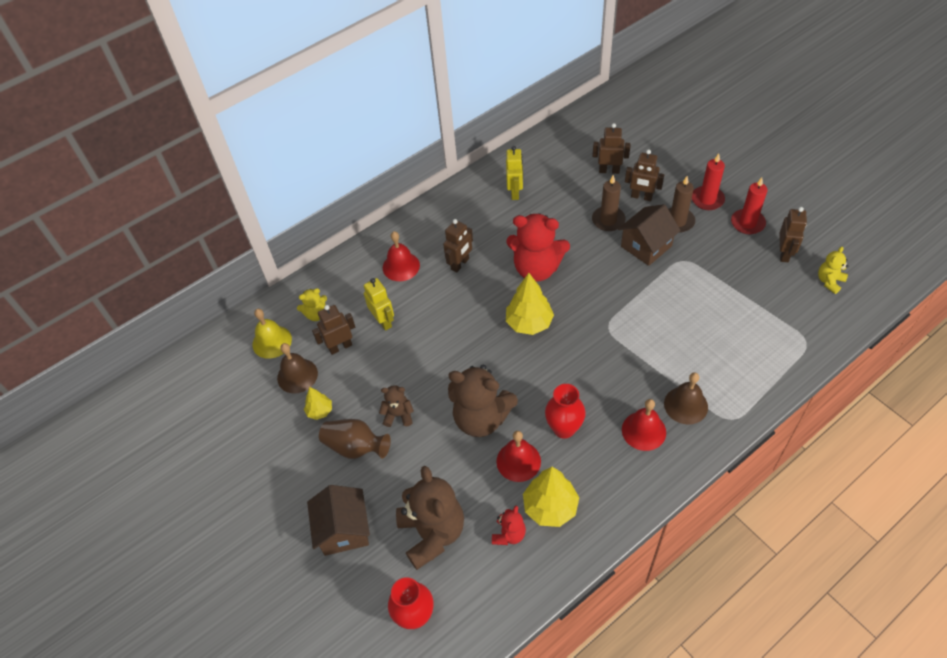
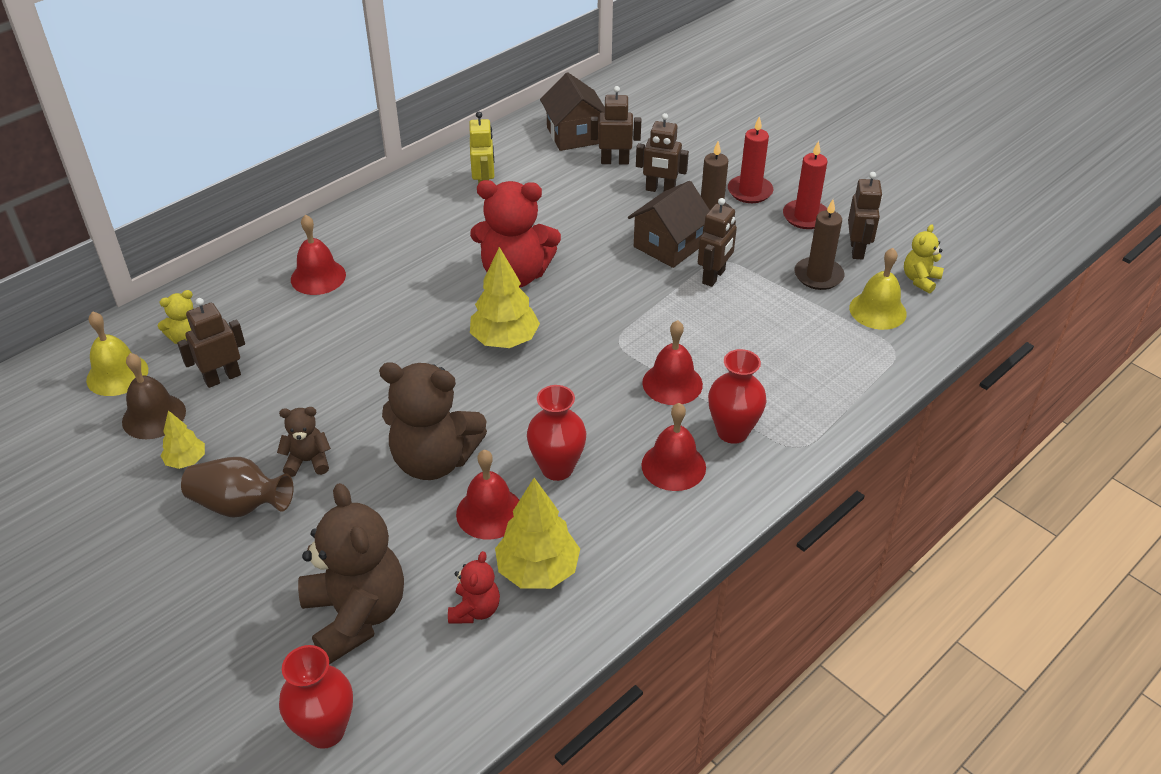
camera: 10 degrees left, 10 degrees down
brown house [307,485,370,556] -> brown house moved to [540,72,605,151]
yellow robot [364,278,394,331] -> none
brown robot [443,219,473,273] -> brown robot moved to [698,198,737,287]
brown candle [592,175,626,231] -> brown candle moved to [794,199,845,290]
brown bell [664,372,708,424] -> red vase [708,349,767,444]
none -> red bell [642,320,703,405]
none -> yellow bell [849,248,907,330]

